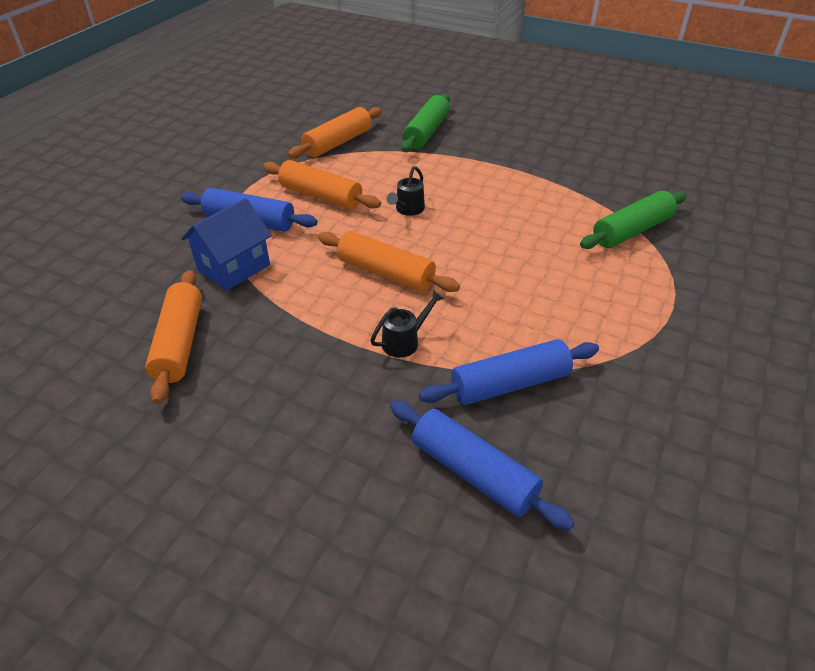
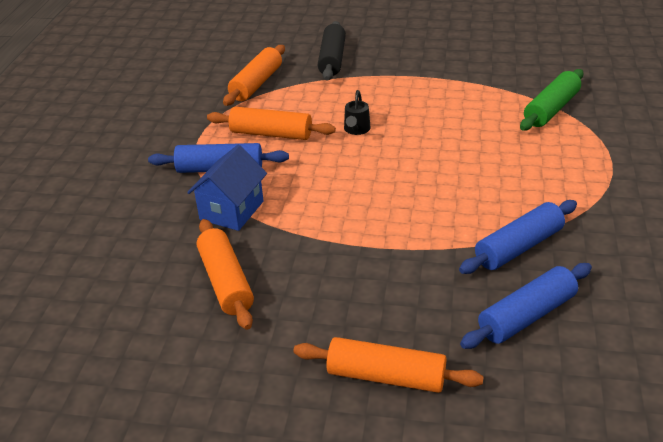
camera: 15 degrees left, 5 degrees down
orange rolling pin [318,231,460,292] -> orange rolling pin moved to [293,337,484,393]
black watering can [370,290,444,358] -> none
blue rolling pin [390,401,574,531] -> blue rolling pin turned 60 degrees counterclockwise [460,263,592,349]
green rolling pin [401,94,450,152] -> black rolling pin [318,21,346,81]

